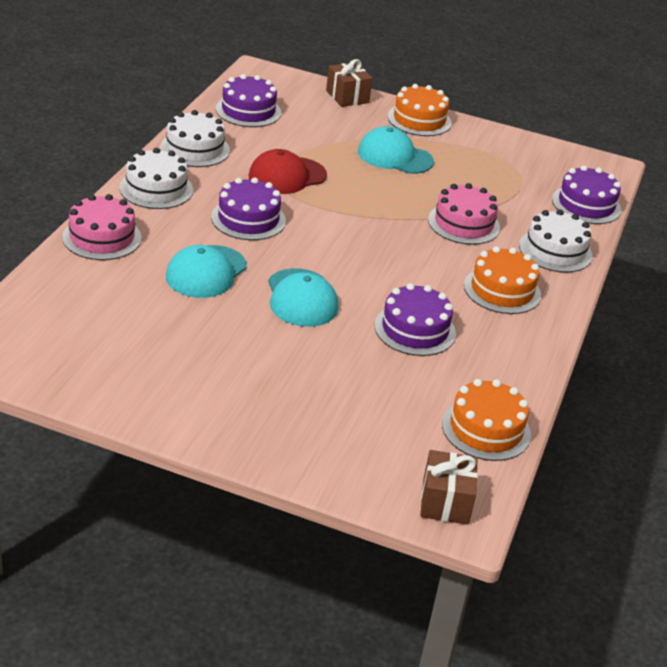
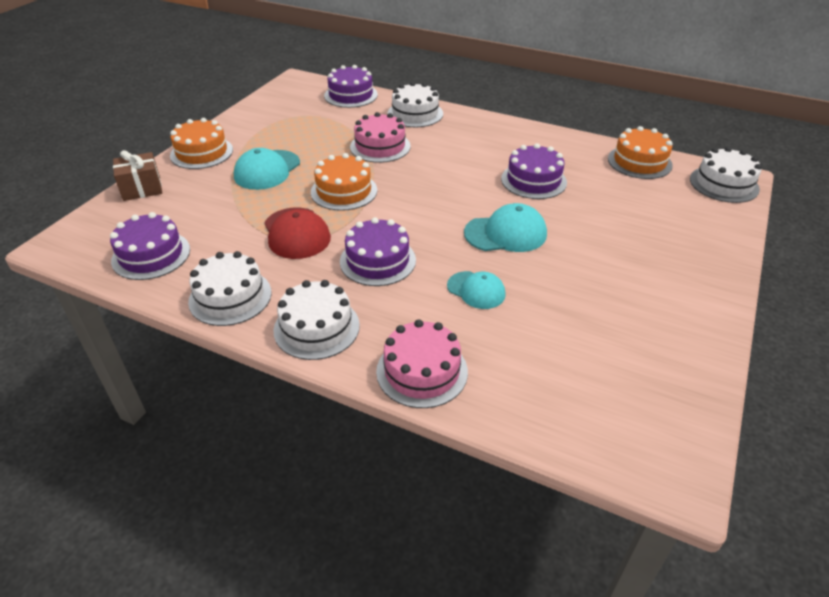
camera: 80 degrees left, 5 degrees up
turquoise cap [166,245,247,298] -> turquoise cap [447,271,506,309], size x0.66
brown gift [420,450,478,525] -> white cake [690,147,762,203]
orange cake [464,246,541,314] -> orange cake moved to [311,153,377,211]

